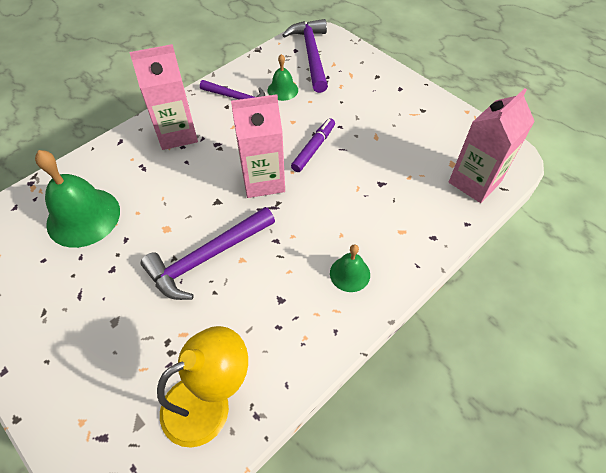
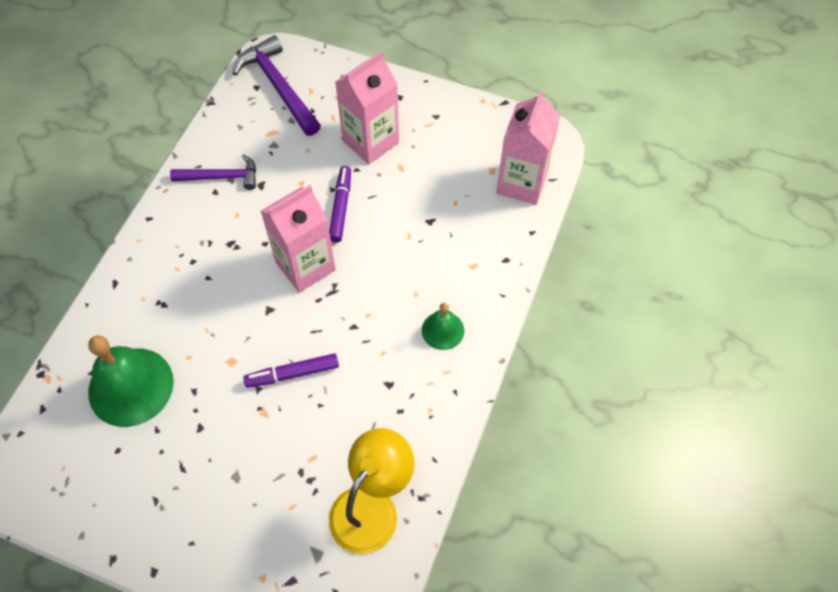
camera: 25 degrees left, 5 degrees up
pink carton [129,44,198,150] -> pink carton moved to [335,51,399,164]
purple hammer [141,207,275,300] -> purple marker [243,353,339,388]
green bell [268,54,298,101] -> none

